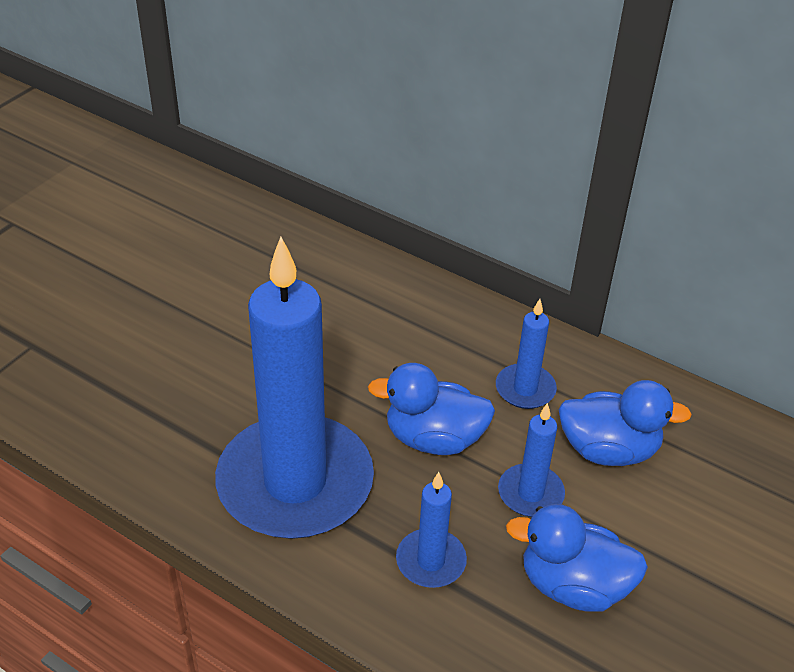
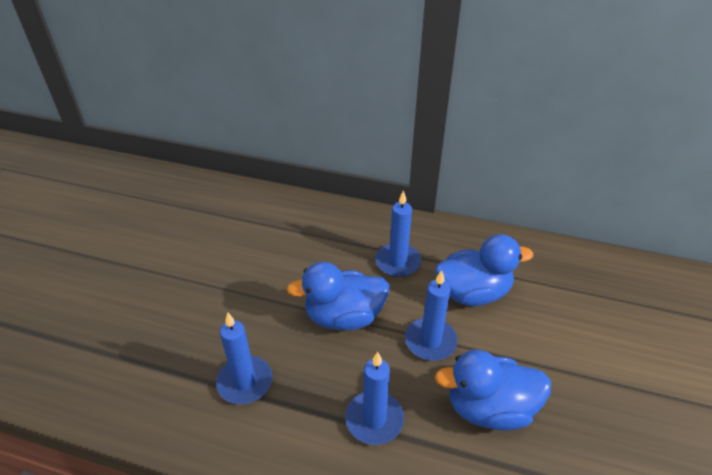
camera: 15 degrees left, 0 degrees up
blue candle [215,237,374,539] -> blue candle [216,312,272,404], size x0.43

